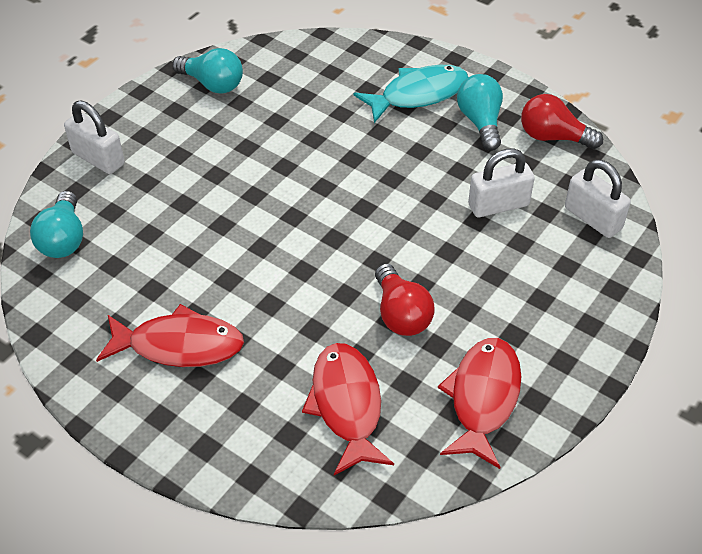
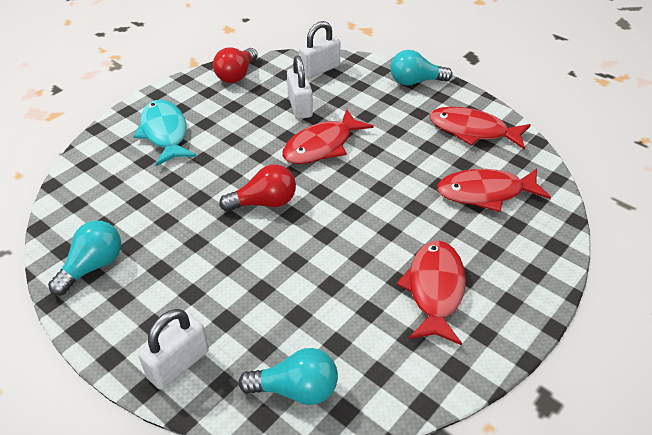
camera: 85 degrees left, 5 degrees down
red light bulb [375,263,435,336] -> red light bulb moved to [219,164,296,212]
turquoise light bulb [457,74,503,151] -> turquoise light bulb moved to [390,50,452,85]
none -> red fish [282,109,374,164]

